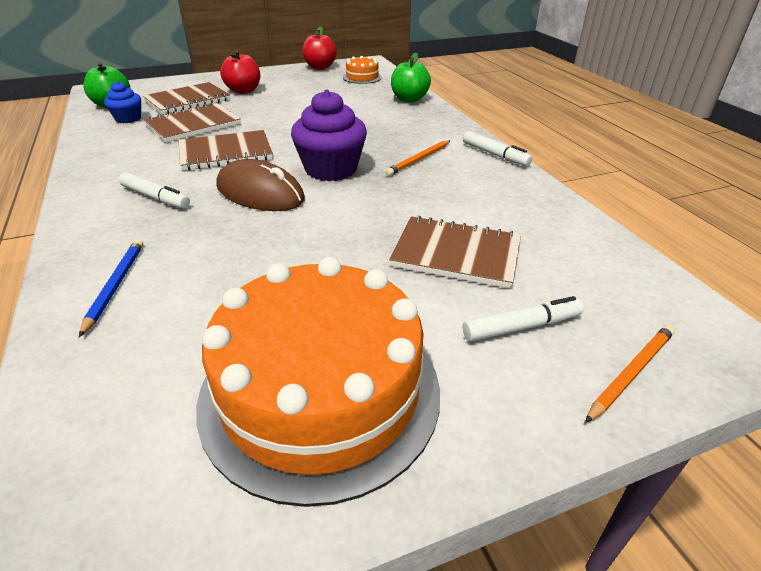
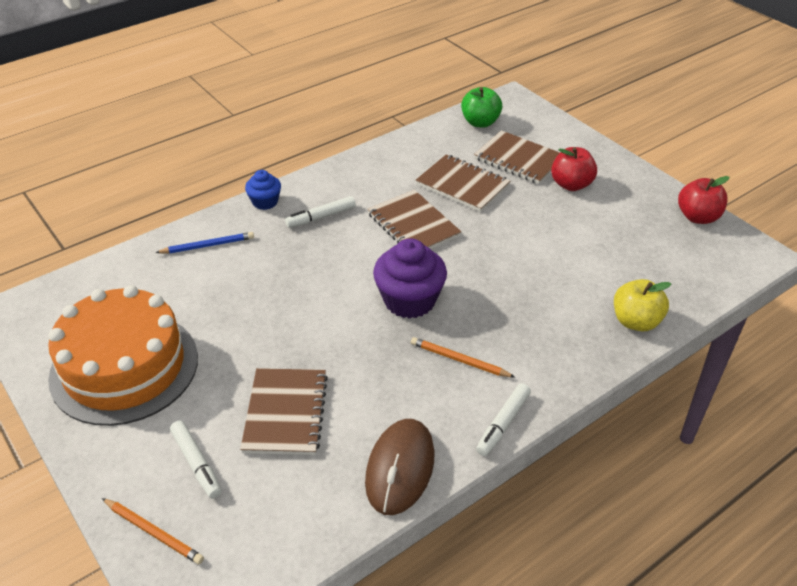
camera: 75 degrees right, 5 degrees up
blue cupcake [104,81,141,123] -> blue cupcake moved to [245,170,281,210]
white marker [119,172,190,209] -> white marker turned 45 degrees clockwise [285,196,356,228]
brown mouse [216,159,305,211] -> brown mouse moved to [365,419,434,515]
orange cake [343,56,382,84] -> none
green apple [391,53,431,103] -> yellow apple [614,279,671,331]

